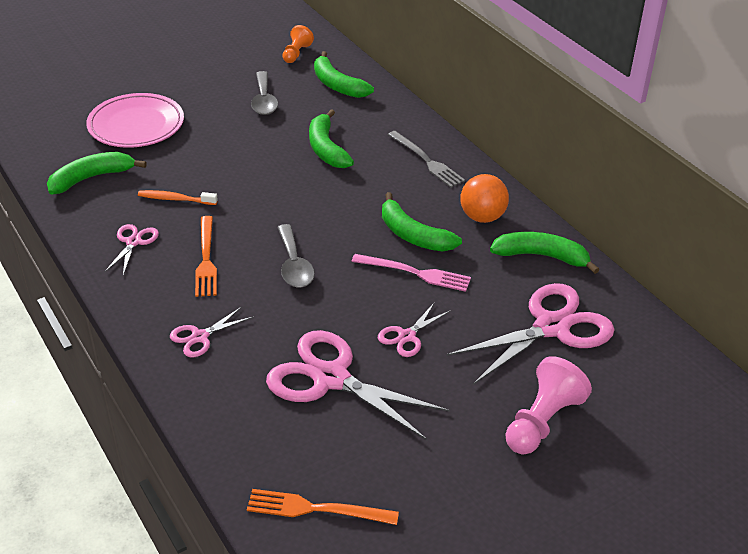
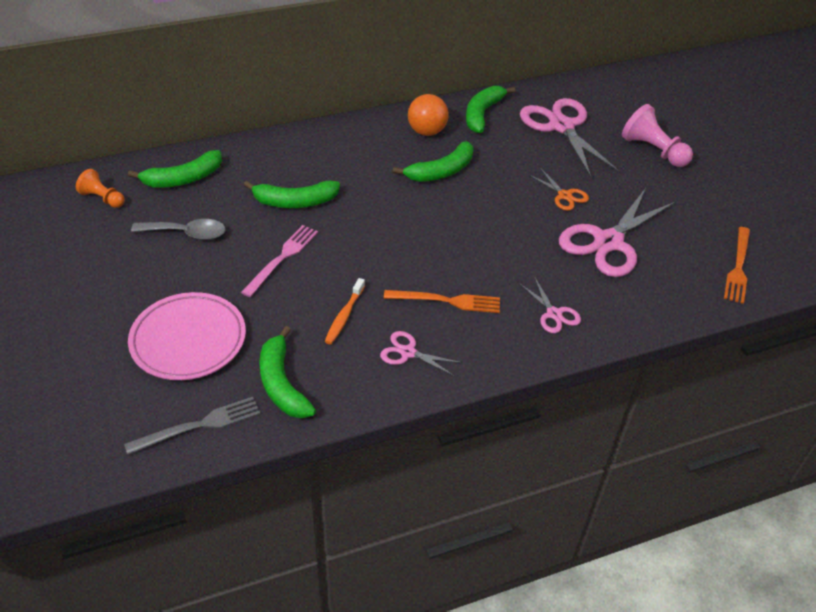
camera: 80 degrees left, 5 degrees up
grey spoon [277,224,315,288] -> none
pink fork [351,254,471,292] -> pink fork moved to [241,225,318,297]
pink scissors [378,302,451,357] -> orange scissors [528,168,589,211]
grey fork [388,131,465,188] -> grey fork moved to [124,397,260,455]

